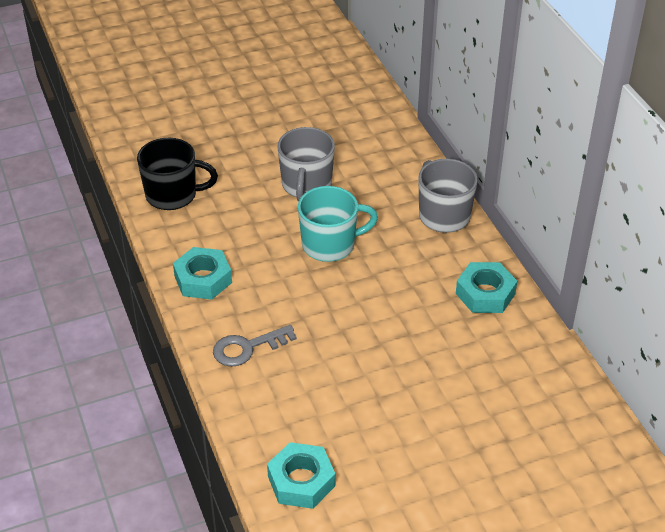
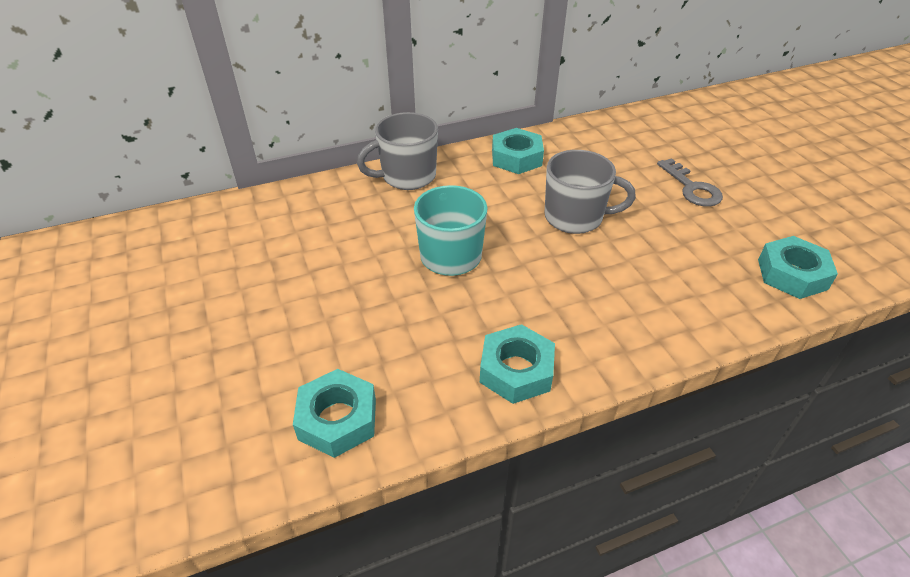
camera: 90 degrees left, 0 degrees up
black mug [137,138,218,210] -> turquoise nut [293,369,376,458]
grey key [213,325,297,367] -> grey key moved to [657,158,723,207]
grey mug [278,127,335,201] -> grey mug moved to [545,150,636,234]

